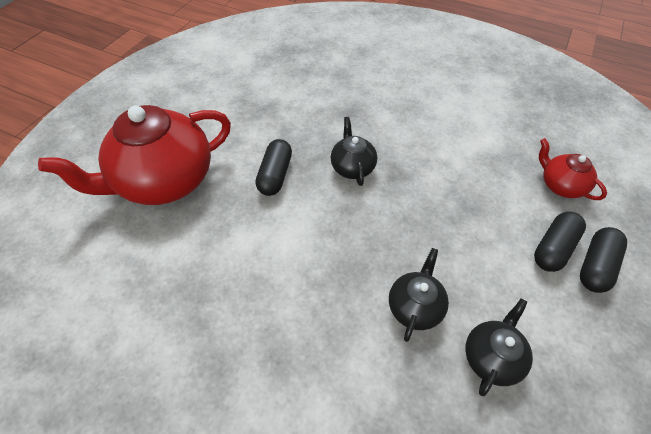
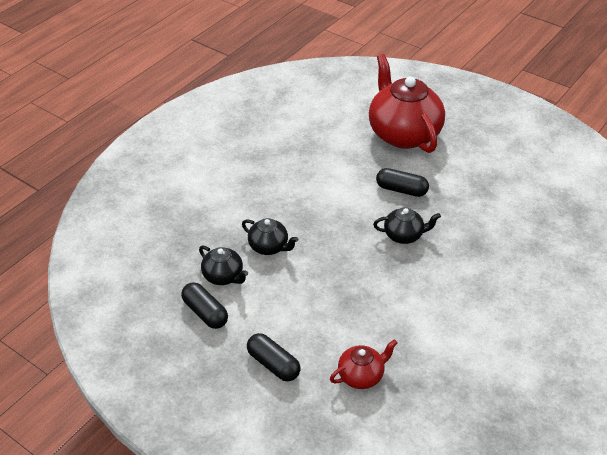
camera: 100 degrees right, 10 degrees down
black capsule [534,211,586,272] -> black capsule moved to [181,282,228,329]

